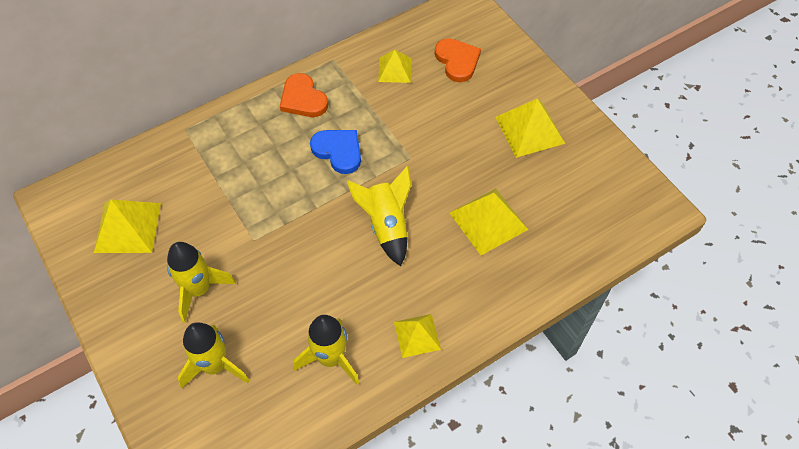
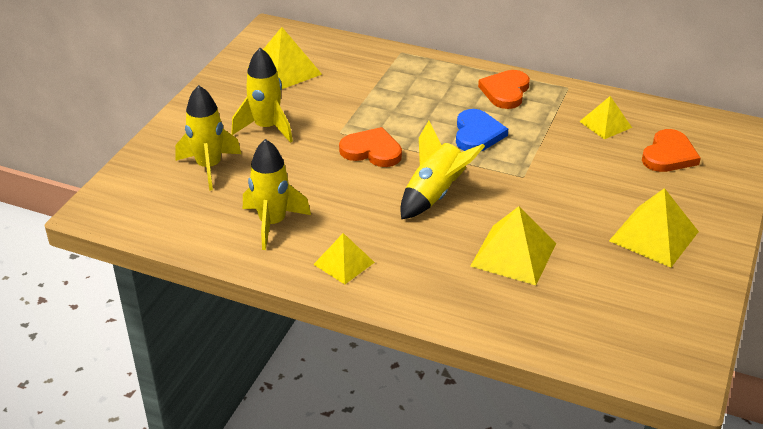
camera: 55 degrees right, 20 degrees down
none -> orange heart [339,127,402,167]

